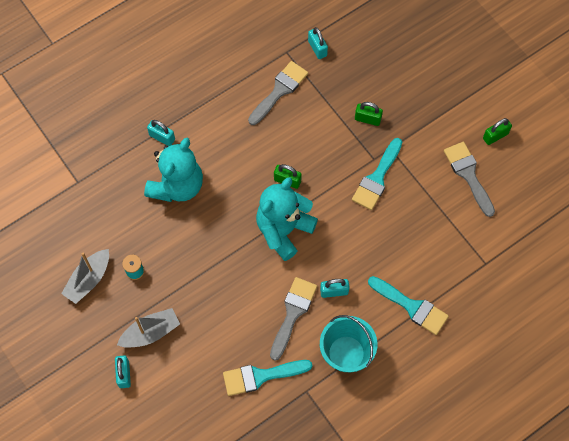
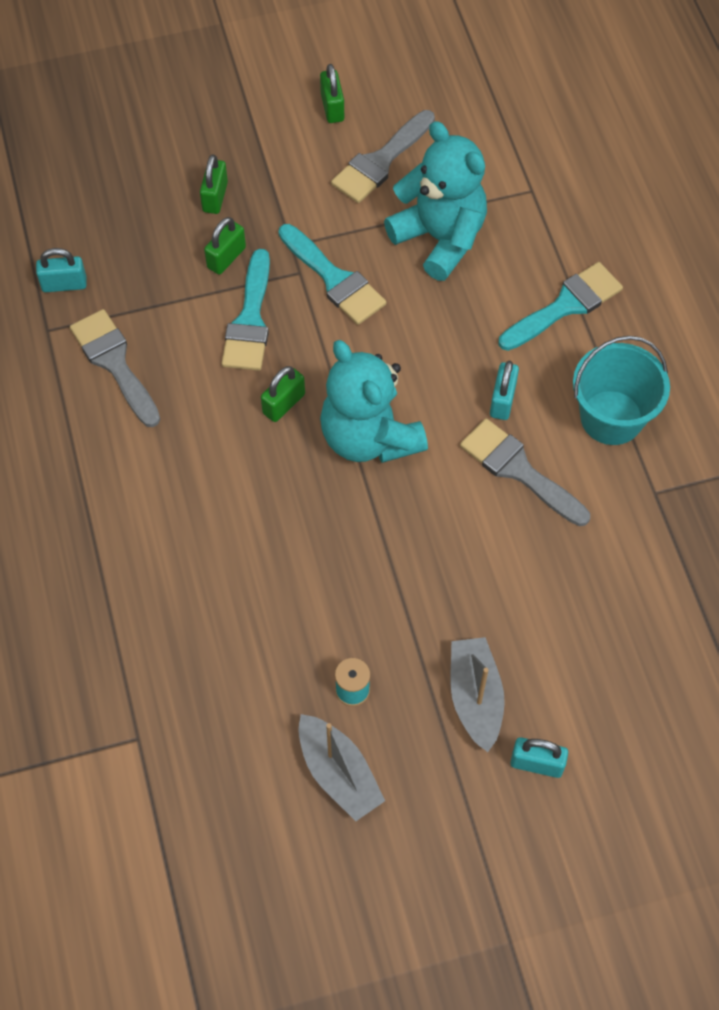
camera: 70 degrees left, 5 degrees down
turquoise teddy bear [144,138,203,202] -> turquoise teddy bear moved to [384,121,487,281]
turquoise padlock [147,120,175,146] -> none
turquoise brush [223,360,312,396] -> turquoise brush moved to [222,249,270,371]
grey brush [444,142,495,217] -> grey brush turned 45 degrees counterclockwise [331,110,435,203]
none -> green padlock [200,154,228,214]

